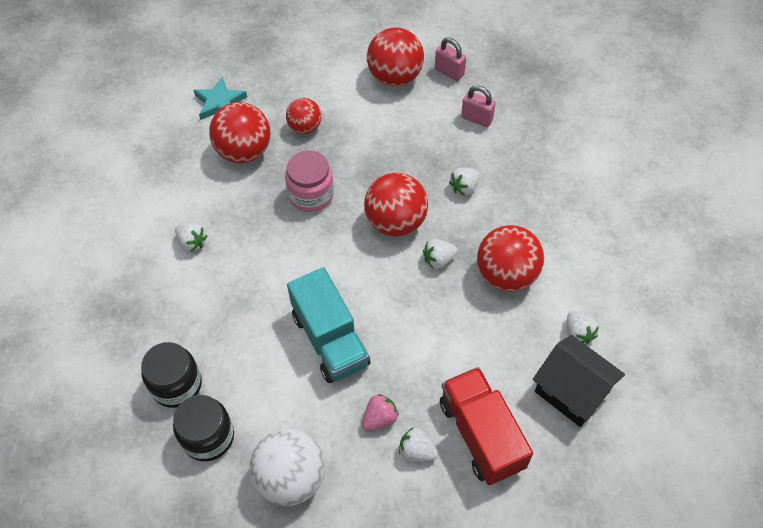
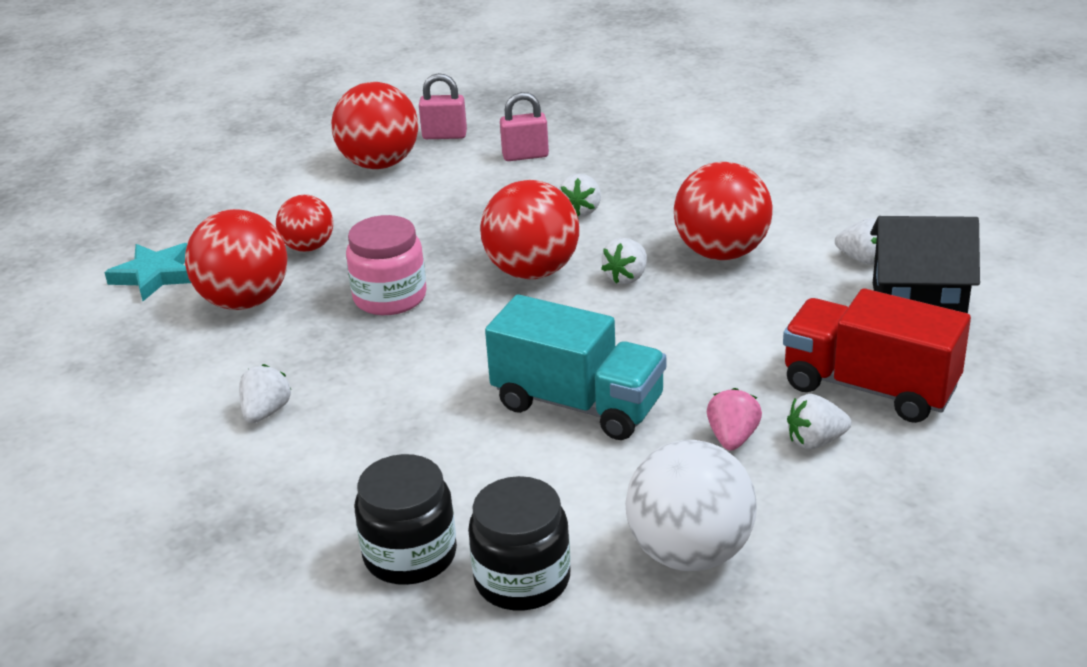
camera: 35 degrees left, 25 degrees down
white strawberry [175,223,207,252] -> white strawberry turned 75 degrees counterclockwise [239,364,292,423]

